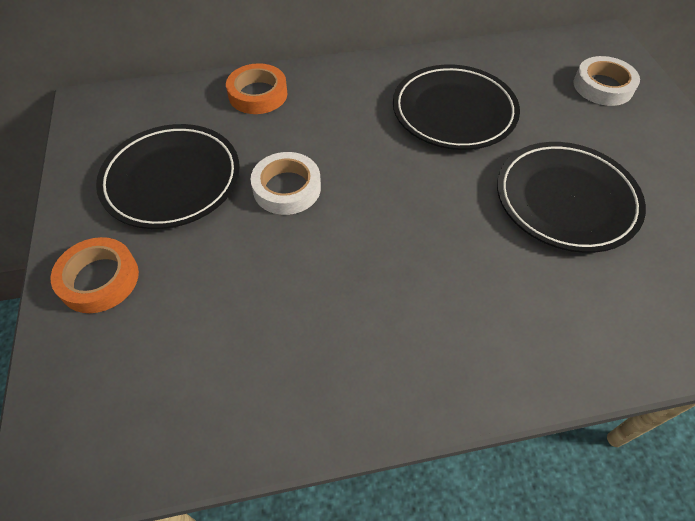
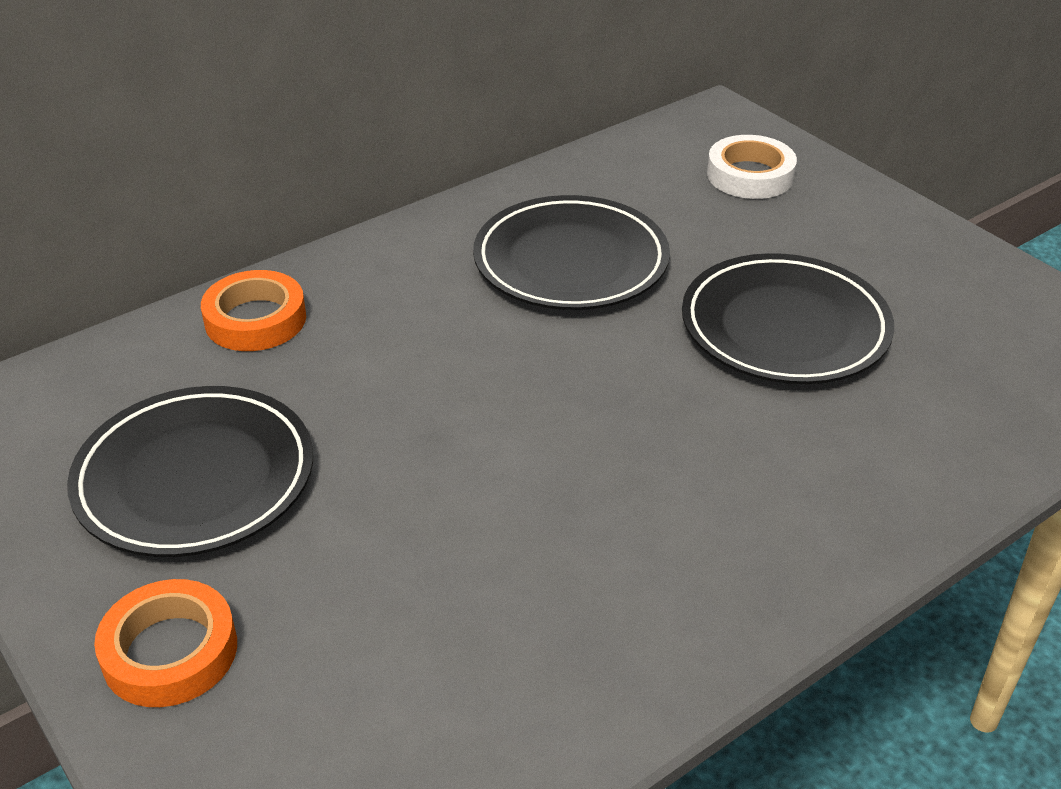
camera: 25 degrees left, 15 degrees down
white tape [251,152,321,215] -> none

